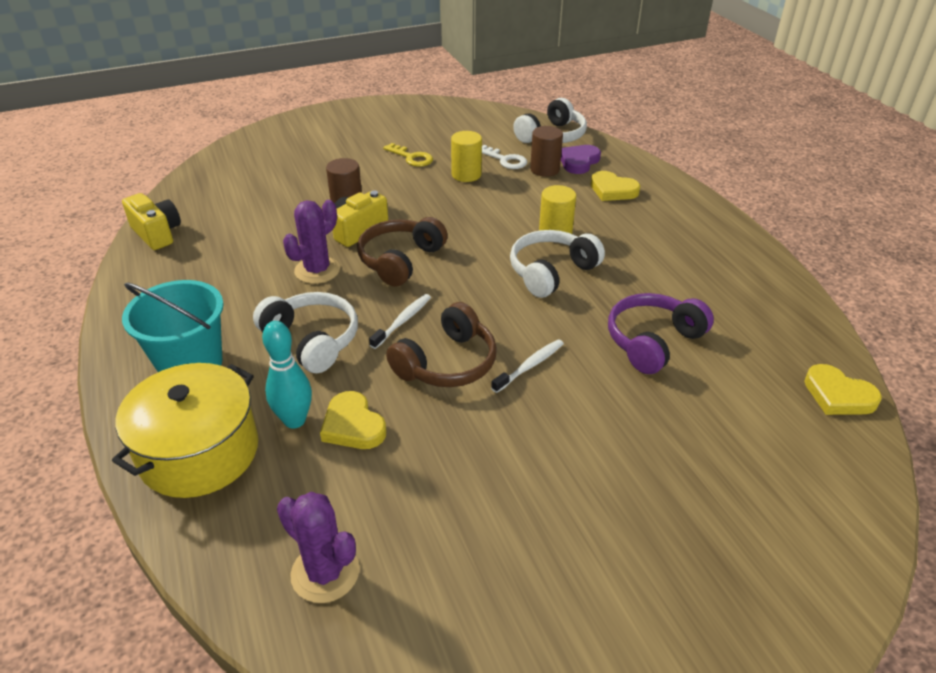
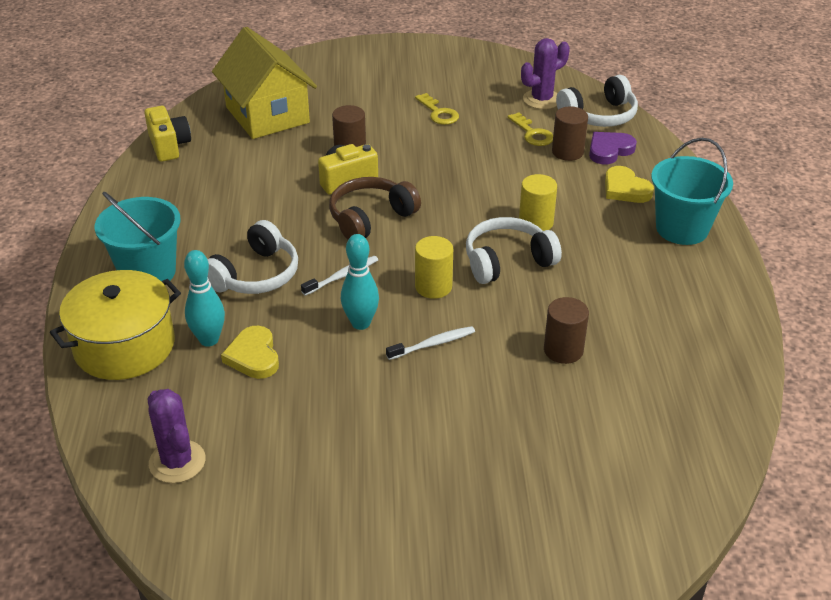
camera: 20 degrees right, 0 degrees up
white headphones [253,292,358,373] -> white headphones turned 60 degrees clockwise [207,220,298,294]
purple cactus [283,200,340,284] -> purple cactus moved to [521,38,570,109]
brown headphones [386,302,497,387] -> turquoise bowling pin [341,234,379,330]
yellow cylinder [451,131,482,182] -> yellow cylinder moved to [415,236,453,299]
white key [482,145,527,169] -> yellow key [508,112,553,146]
purple headphones [608,293,714,374] -> brown cylinder [544,297,589,364]
yellow heart [804,364,882,415] -> none
none -> yellow house [212,27,317,139]
none -> turquoise bucket [651,138,733,245]

